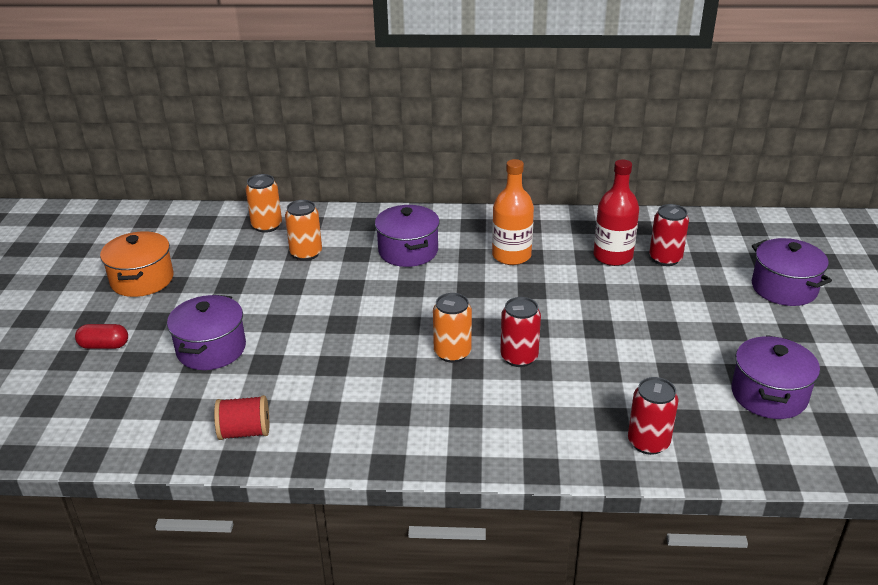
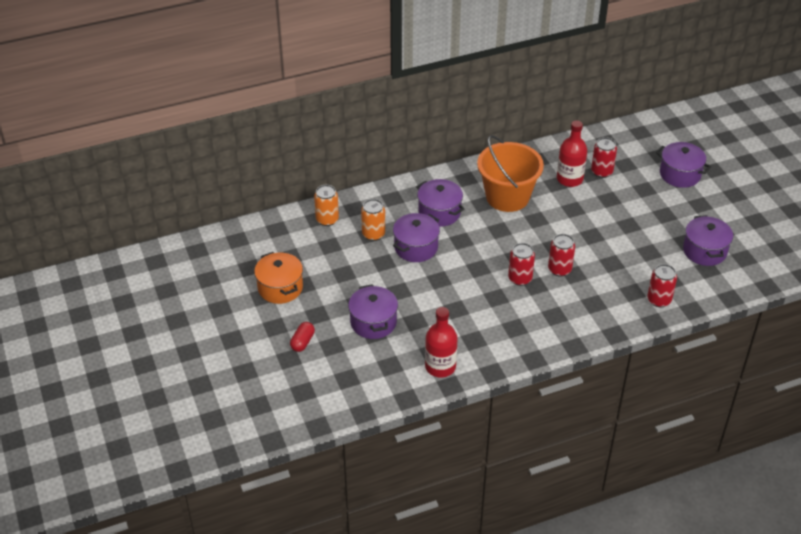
camera: 25 degrees left, 10 degrees up
red capsule [75,324,128,349] -> red capsule turned 45 degrees counterclockwise [290,322,315,352]
red spool [214,395,269,440] -> red bottle [425,307,458,377]
orange can [433,293,472,363] -> red can [508,243,535,286]
orange bottle [492,159,534,265] -> orange bucket [477,135,544,212]
none -> purple pot [393,213,440,262]

